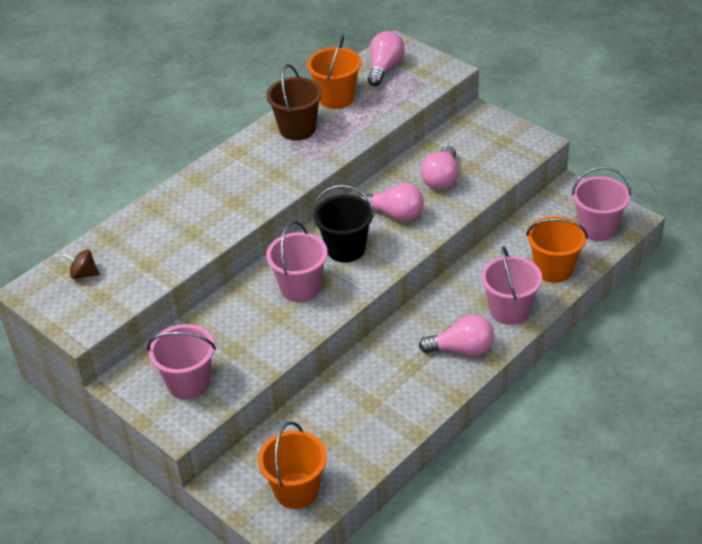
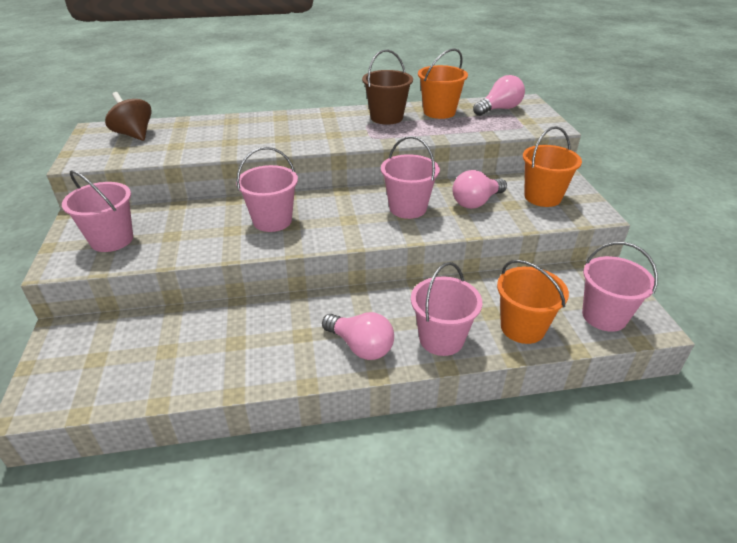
camera: 35 degrees right, 5 degrees down
brown spinning top [62,249,99,279] -> brown spinning top [105,92,152,141], size x1.64
orange bucket [258,422,327,509] -> orange bucket moved to [523,126,582,207]
black bucket [313,185,374,263] -> none
pink light bulb [359,183,424,222] -> pink bucket [381,136,440,219]

